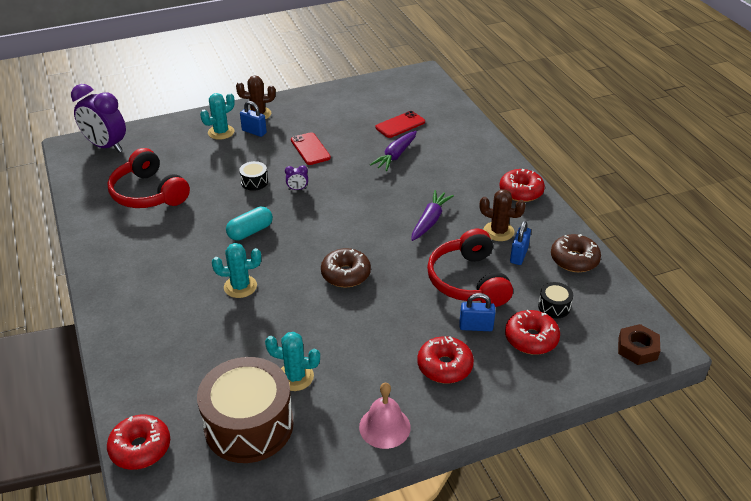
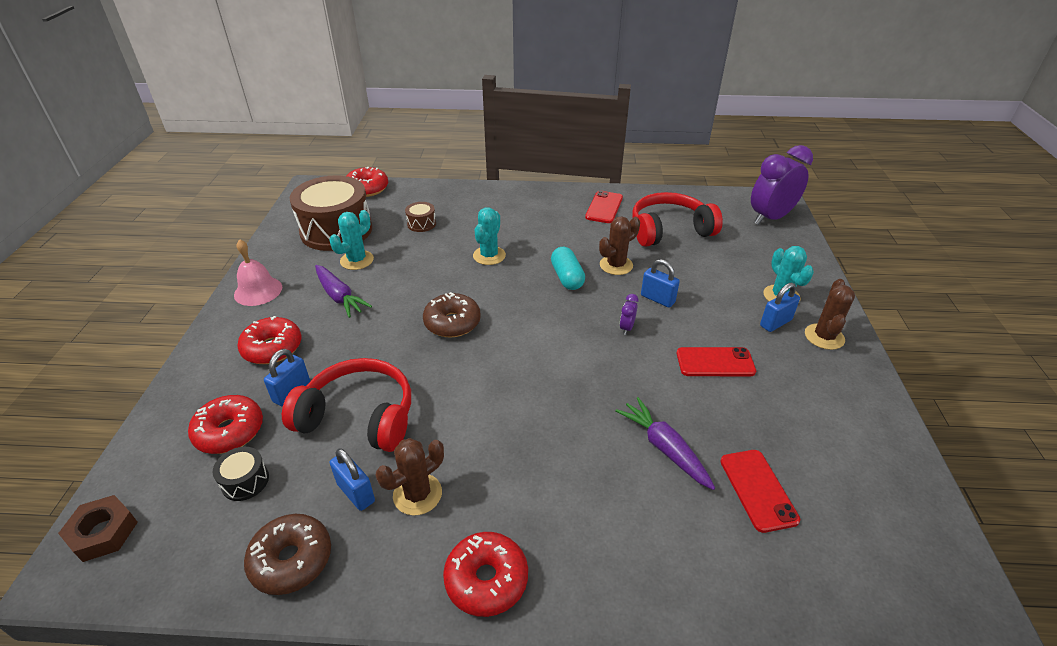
camera: 115 degrees right, 0 degrees up
black drum [239,161,268,191] -> blue padlock [641,259,680,308]
purple carrot [411,190,454,241] -> purple carrot moved to [315,265,372,318]
none -> brown drum [405,202,436,232]
none -> red phone [585,190,623,223]
none -> brown cactus [599,216,640,275]

